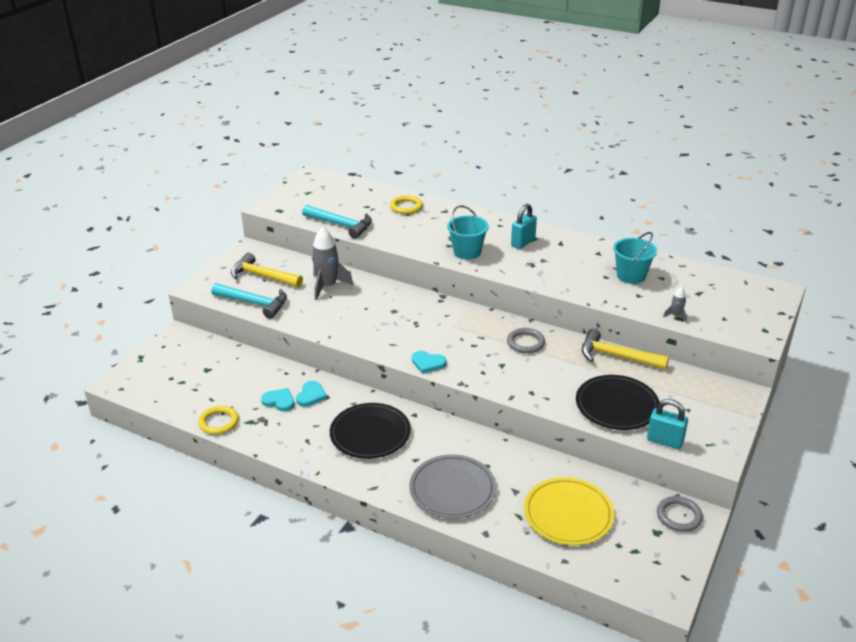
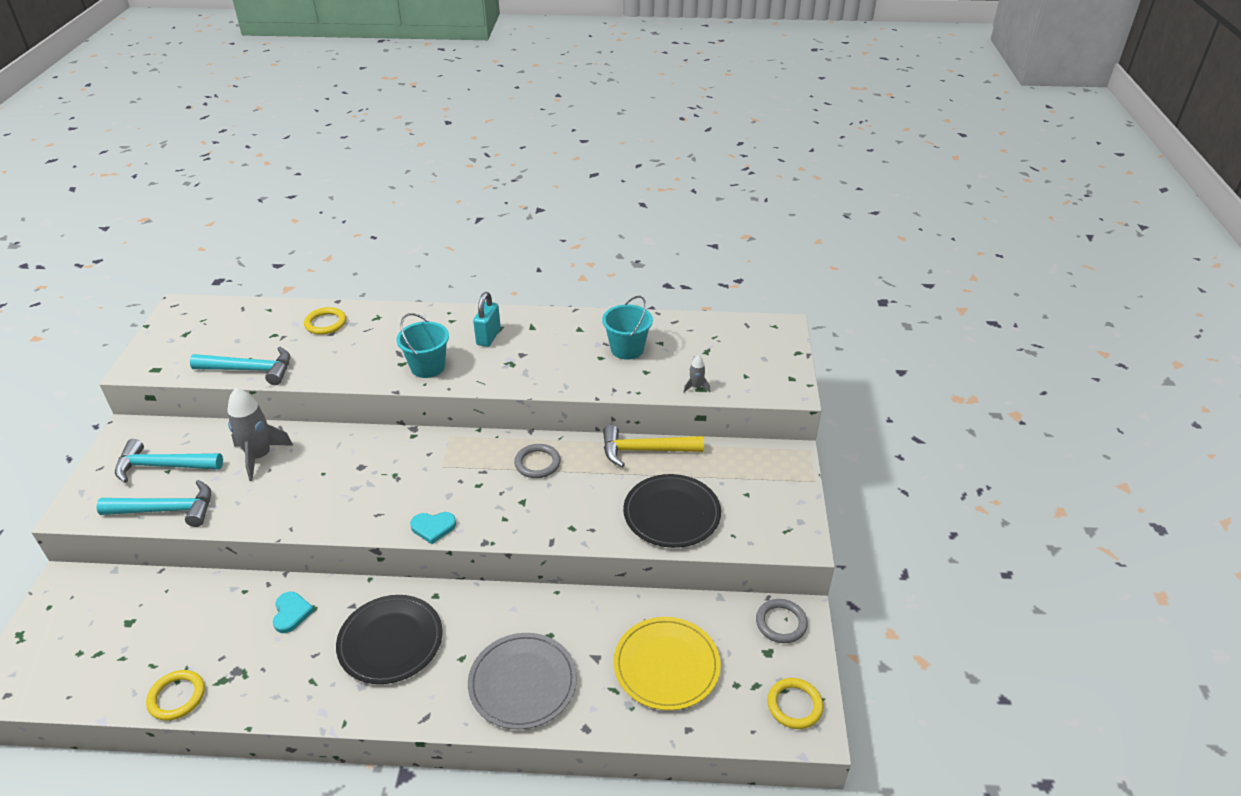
camera: 25 degrees left, 5 degrees up
yellow hammer [231,253,303,287] -> turquoise hammer [115,439,223,483]
turquoise heart [261,388,294,411] -> none
turquoise padlock [647,399,688,449] -> none
none -> yellow ring [767,678,823,729]

